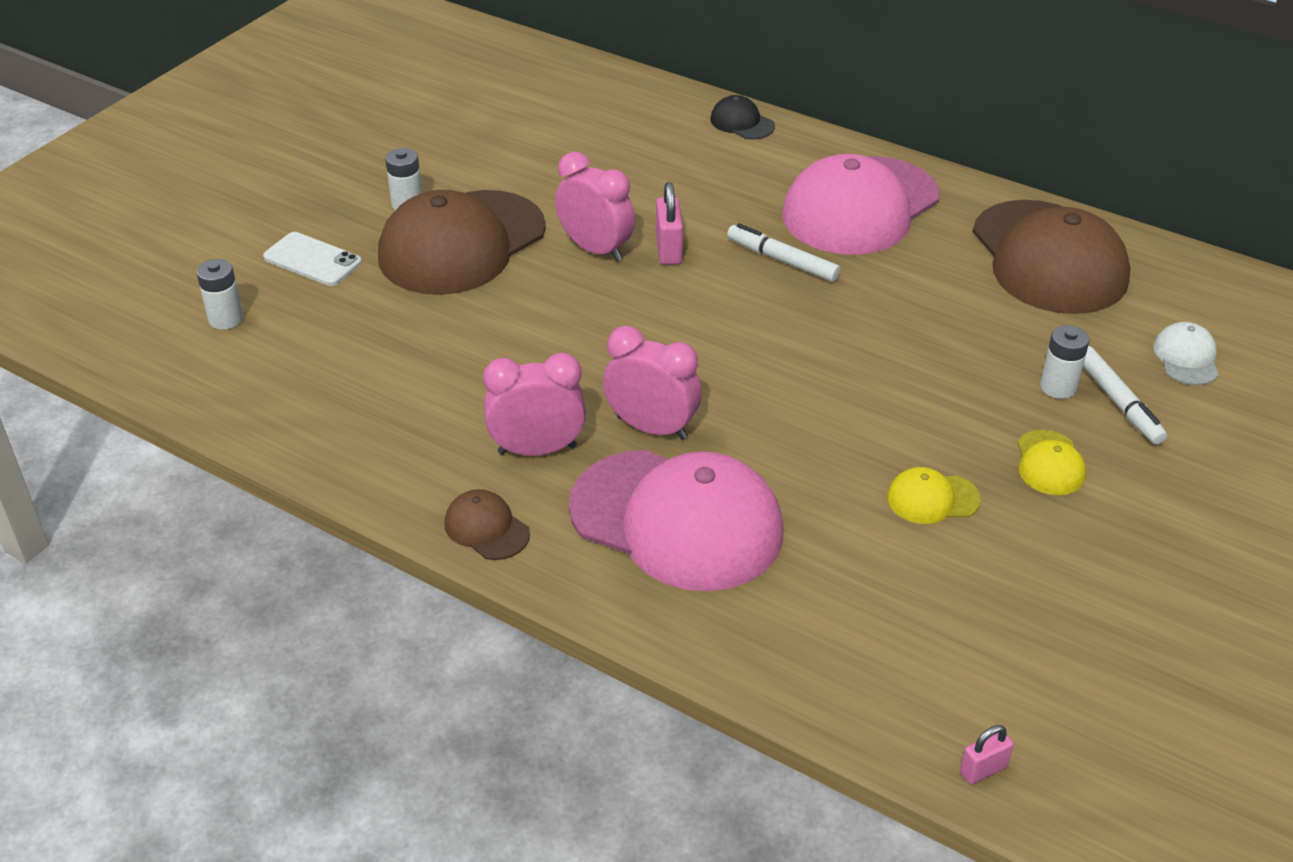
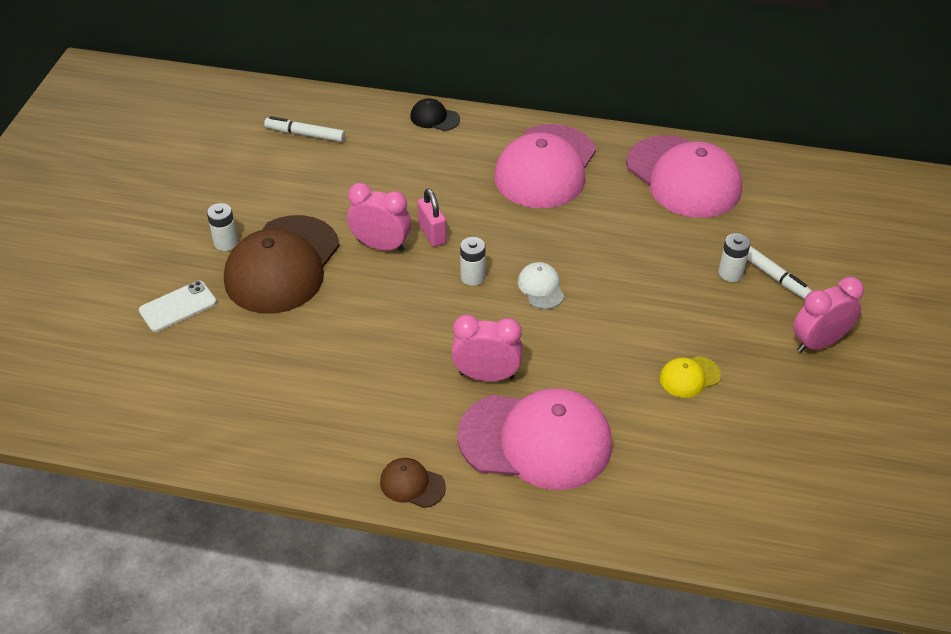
camera: 20 degrees left, 5 degrees up
white battery [196,259,243,330] -> white battery moved to [460,237,486,286]
white phone [263,232,362,286] -> white phone turned 45 degrees counterclockwise [139,281,217,332]
pink clock [483,353,586,456] -> pink clock moved to [793,277,864,353]
white marker [727,223,841,282] -> white marker moved to [264,116,345,142]
pink padlock [960,725,1014,784] -> none
brown cap [972,200,1130,314] -> pink cap [626,135,742,218]
yellow cap [1018,430,1086,495] -> none
white cap [1153,322,1219,385] -> white cap moved to [518,262,564,309]

